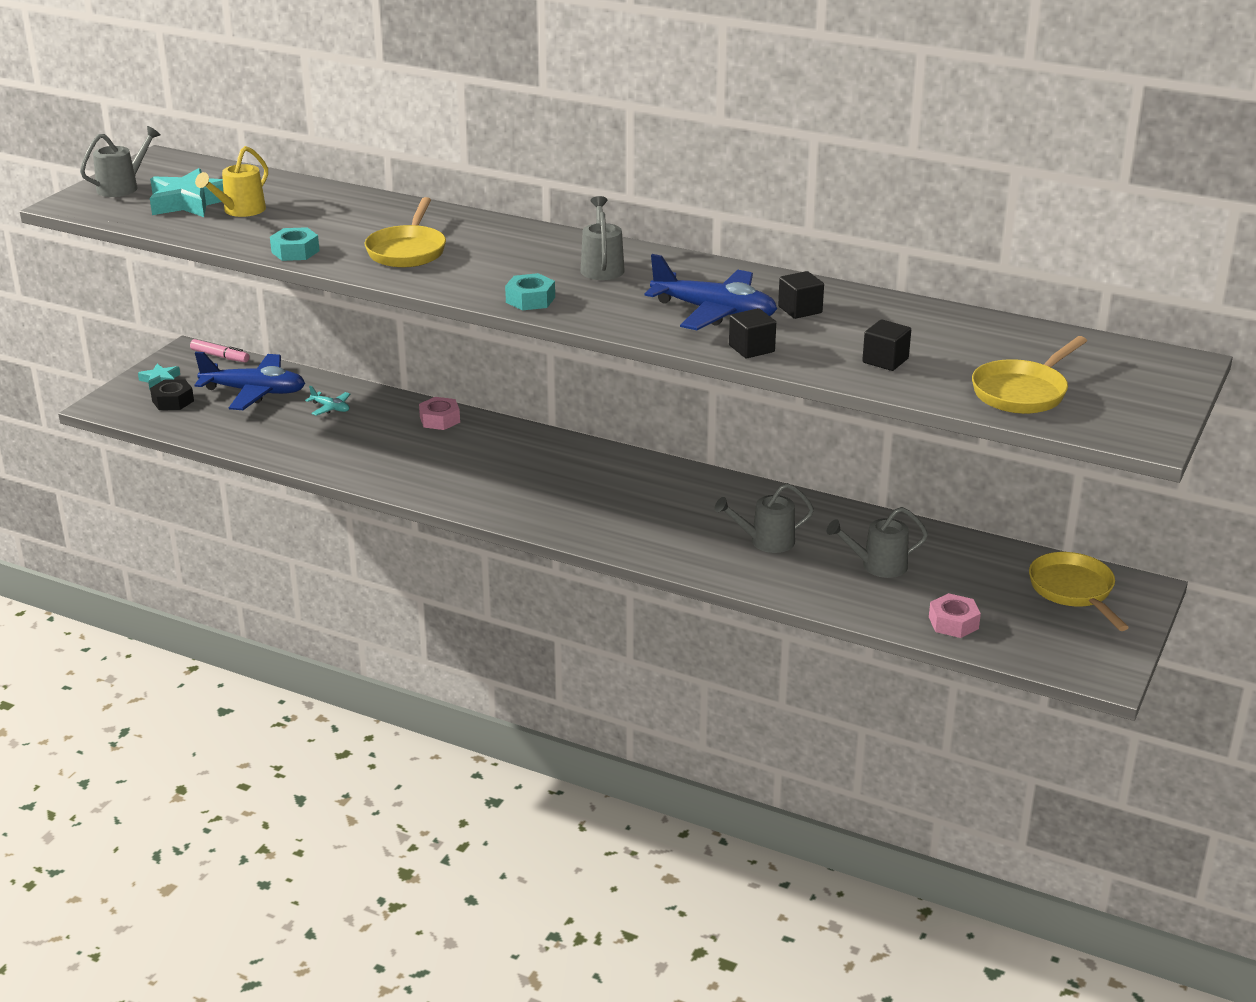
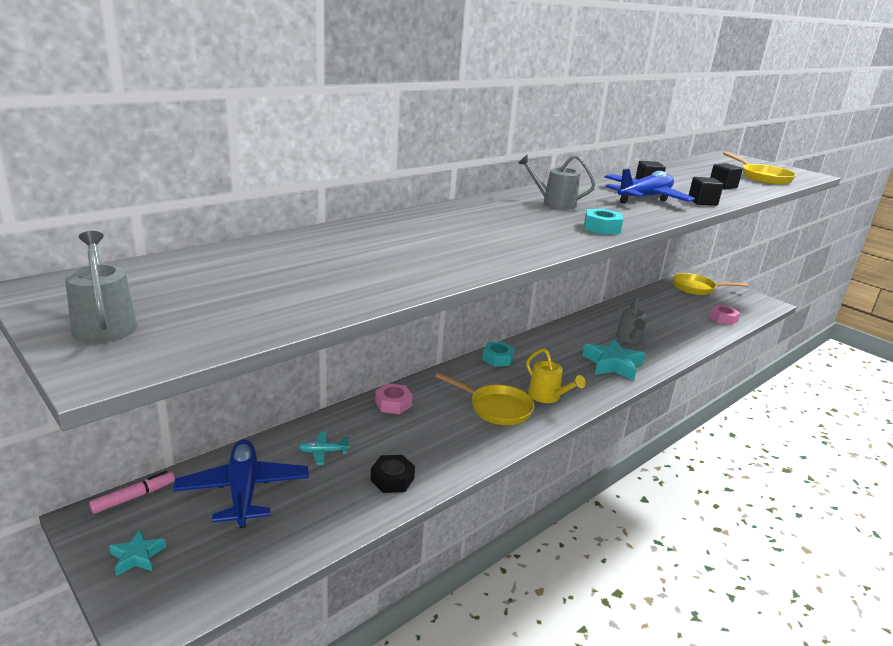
camera: 70 degrees left, 5 degrees down
turquoise star [150,168,223,217] -> turquoise star moved to [582,339,646,381]
black nut [150,379,194,410] -> black nut moved to [371,455,415,493]
yellow watering can [195,146,268,217] -> yellow watering can moved to [526,348,586,403]
blue plane [195,352,305,410] -> blue plane turned 45 degrees counterclockwise [173,439,309,528]
turquoise nut [270,227,320,261] -> turquoise nut moved to [482,342,515,367]
turquoise plane [305,386,351,416] -> turquoise plane turned 150 degrees counterclockwise [299,432,349,465]
yellow pan [365,197,446,267] -> yellow pan moved to [435,373,534,425]
grey watering can [827,507,928,578] -> none

